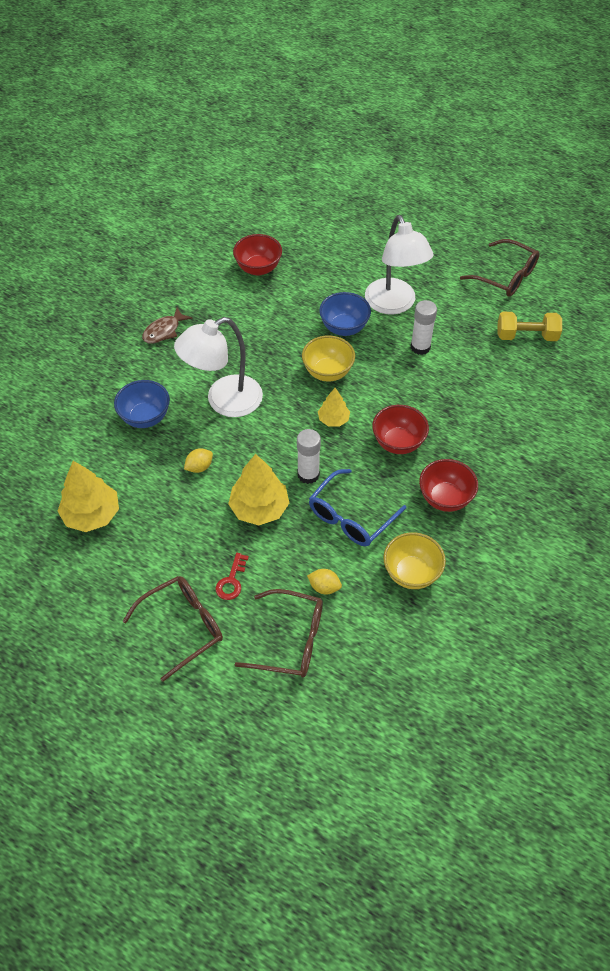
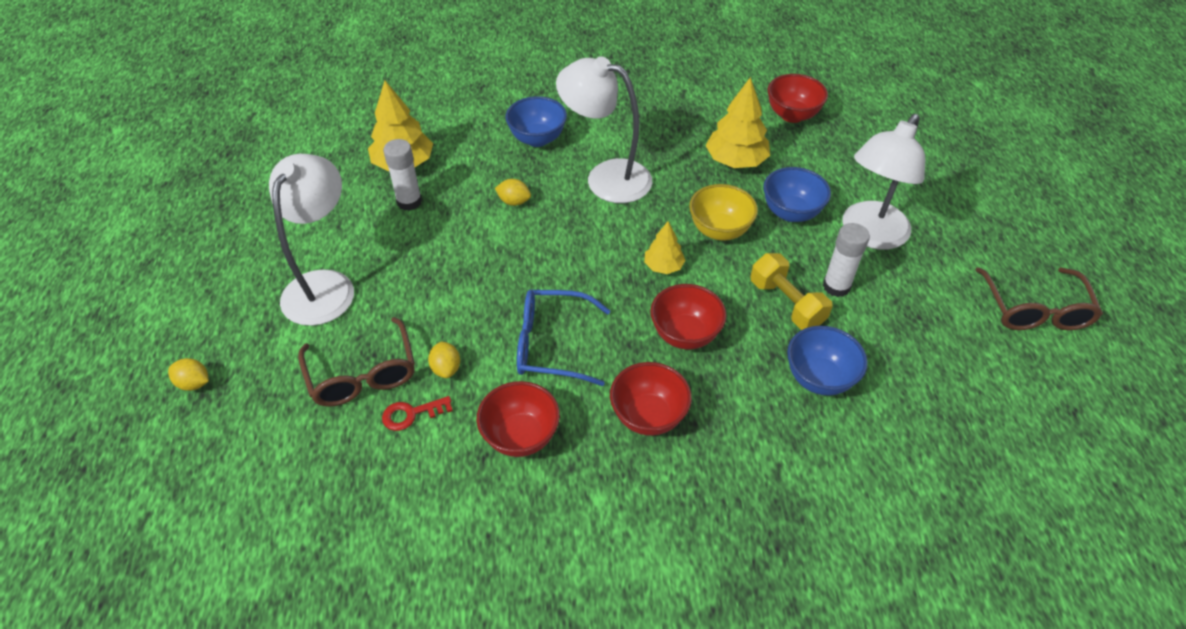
camera: 55 degrees right, 5 degrees down
brown glasses [123,576,223,682] -> white lamp [269,154,354,326]
brown fish [142,307,192,343] -> none
red key [215,553,249,600] -> red key moved to [382,396,453,431]
yellow tree [228,454,289,525] -> yellow tree moved to [705,77,770,168]
white glue stick [297,429,321,484] -> white glue stick moved to [383,139,422,211]
yellow bowl [383,532,446,589] -> red bowl [477,381,560,457]
yellow dumbbell [497,312,562,341] -> yellow dumbbell moved to [750,253,833,330]
none -> yellow lemon [168,358,209,391]
none -> blue bowl [787,326,868,396]

